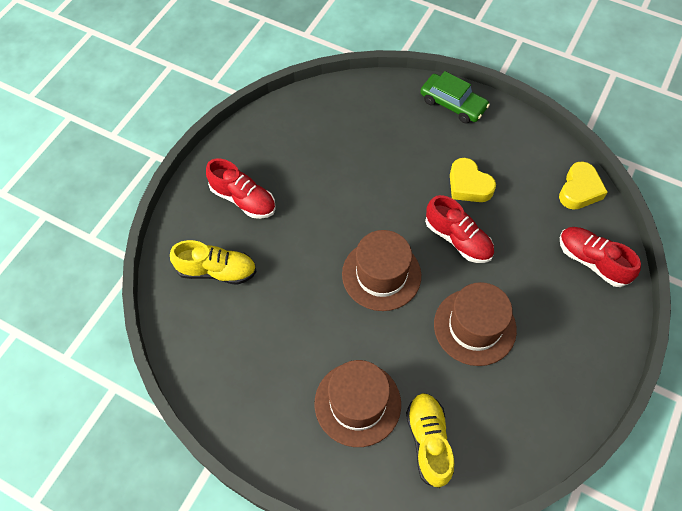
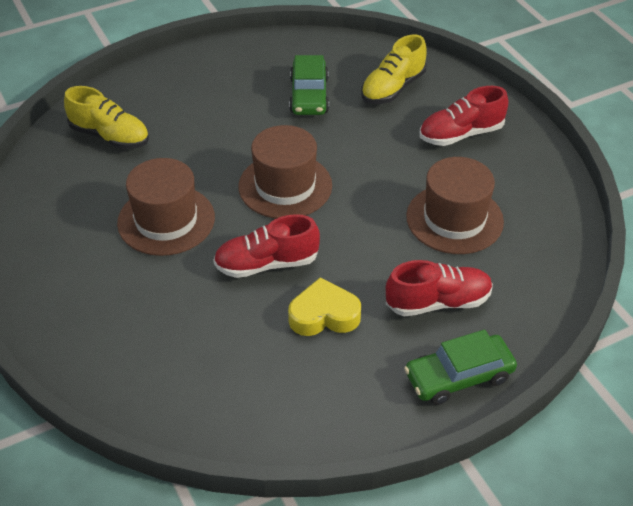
camera: 125 degrees right, 15 degrees down
brown hat [315,360,401,447] -> brown hat moved to [406,157,504,254]
yellow heart [559,161,608,210] -> none
red shoe [560,227,641,287] -> red shoe moved to [386,260,493,316]
none -> green car [289,55,329,115]

